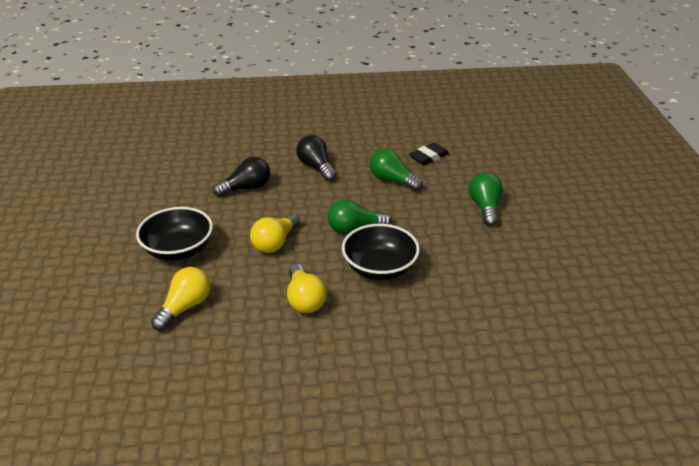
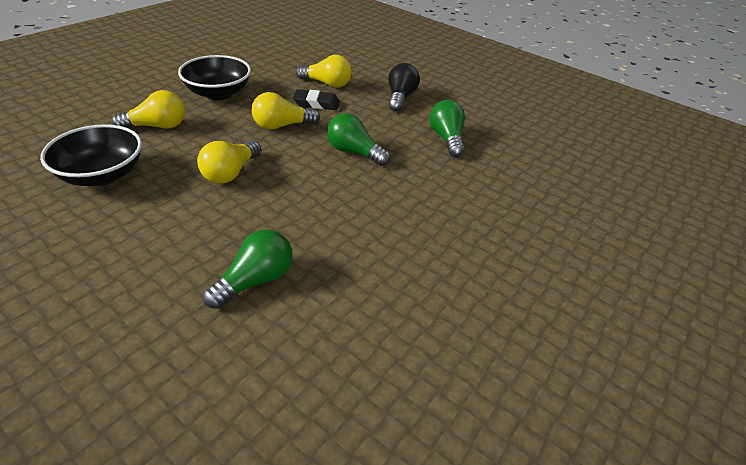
camera: 40 degrees right, 5 degrees up
black light bulb [213,157,270,197] -> yellow light bulb [296,55,352,88]
black bowl [342,224,420,280] -> black bowl moved to [40,124,142,186]
black eraser [409,143,449,165] -> black eraser moved to [293,89,340,110]
green light bulb [469,172,503,226] -> green light bulb moved to [203,229,292,309]

